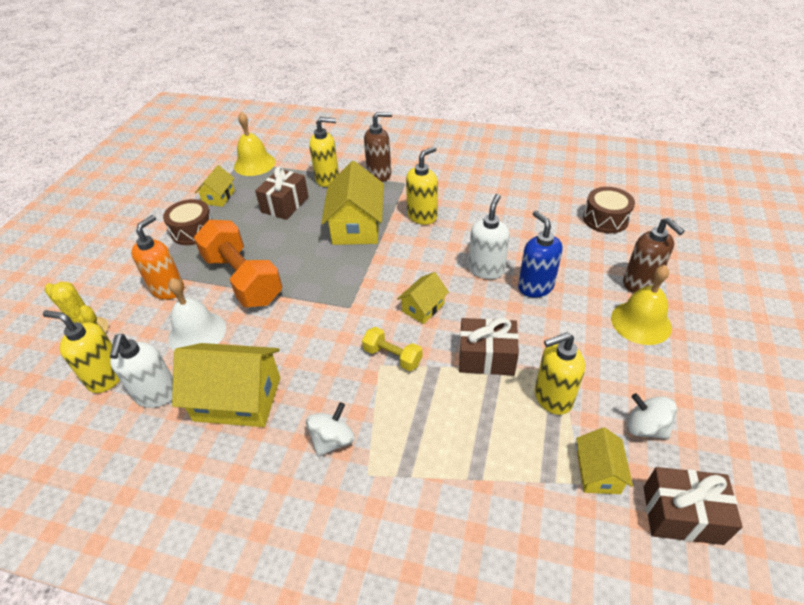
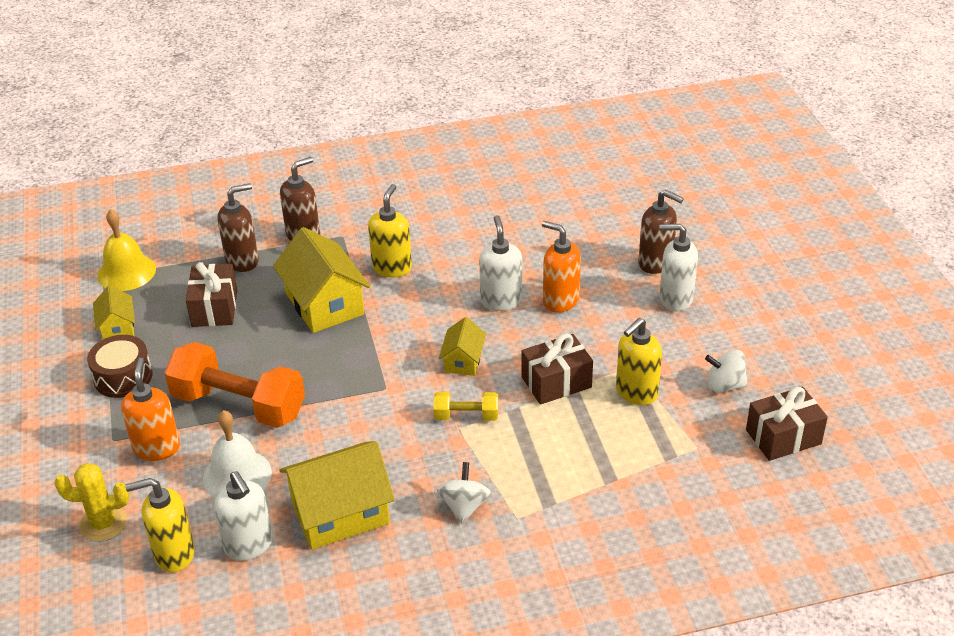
camera: 30 degrees left, 5 degrees down
yellow soap dispenser [309,117,339,187] -> brown soap dispenser [217,183,259,272]
blue soap dispenser [518,211,562,297] -> orange soap dispenser [542,221,581,313]
yellow house [576,427,633,494] -> none
brown drum [583,187,635,233] -> none
yellow bell [611,265,672,345] -> white soap dispenser [659,224,698,311]

